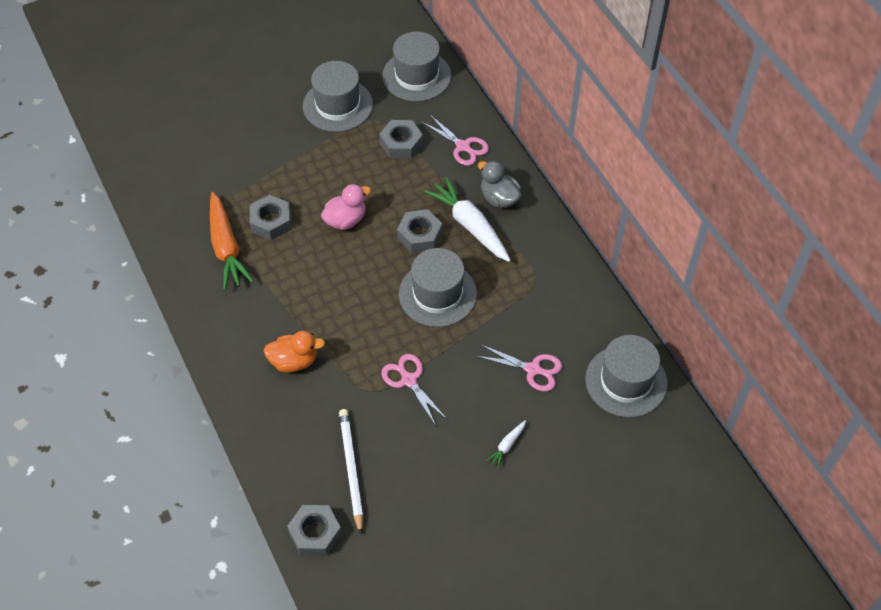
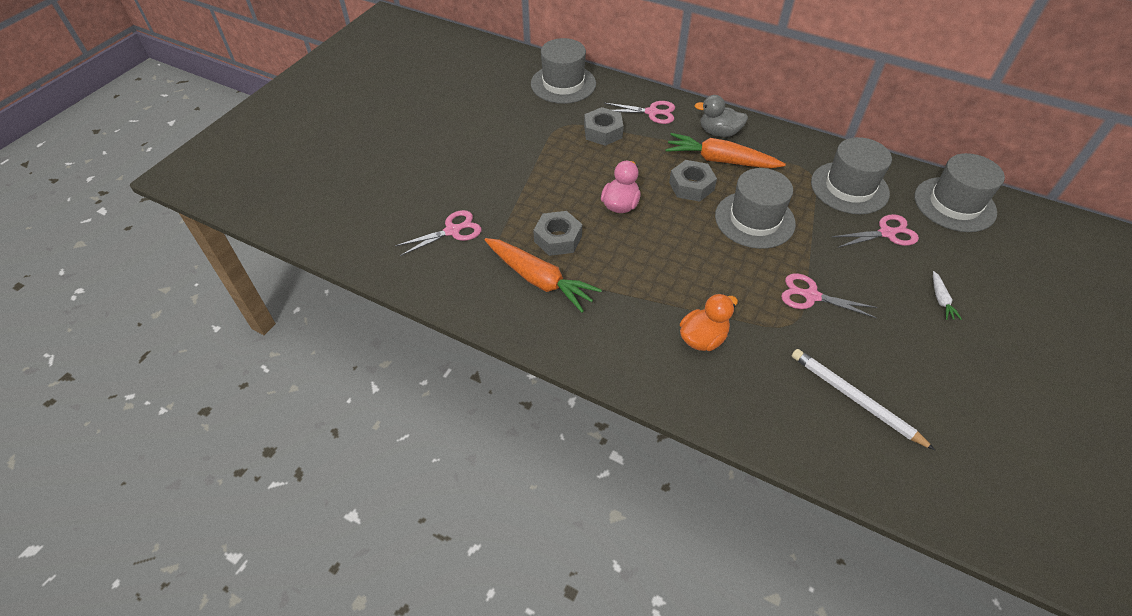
camera: 35 degrees left, 5 degrees down
grey nut [287,505,342,556] -> none
grey hat [303,61,373,132] -> grey hat moved to [811,137,892,214]
white carrot [424,177,511,262] -> orange carrot [665,133,786,168]
none -> pink scissors [395,210,482,256]

